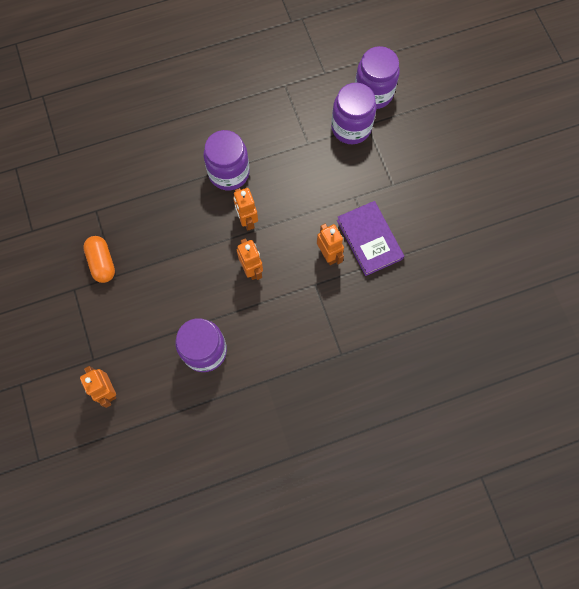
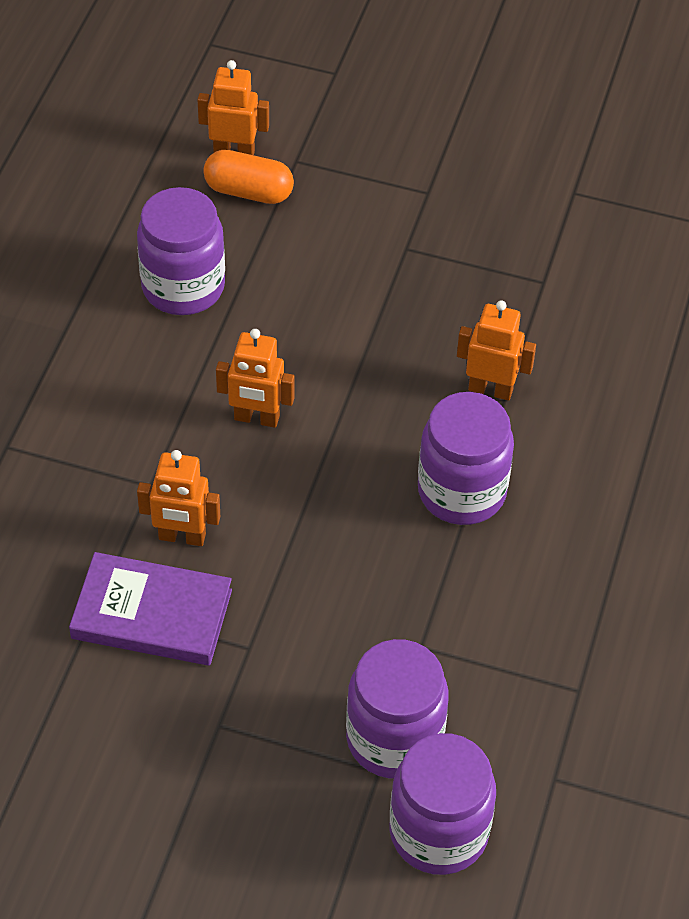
camera: 125 degrees right, 20 degrees down
orange capsule [83,236,115,283] -> orange capsule moved to [203,150,294,204]
orange robot [233,188,258,231] -> orange robot moved to [457,300,536,401]

